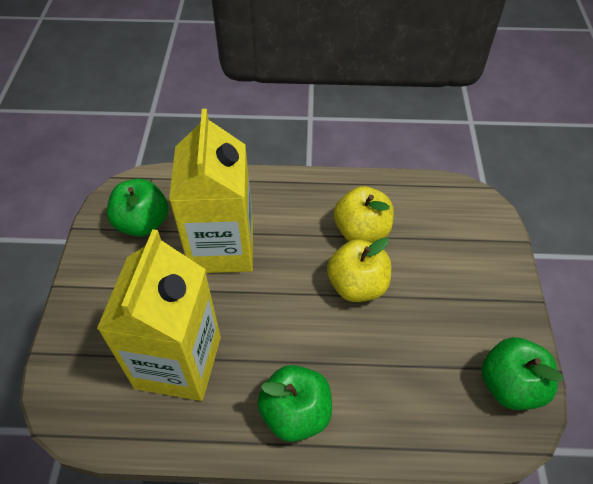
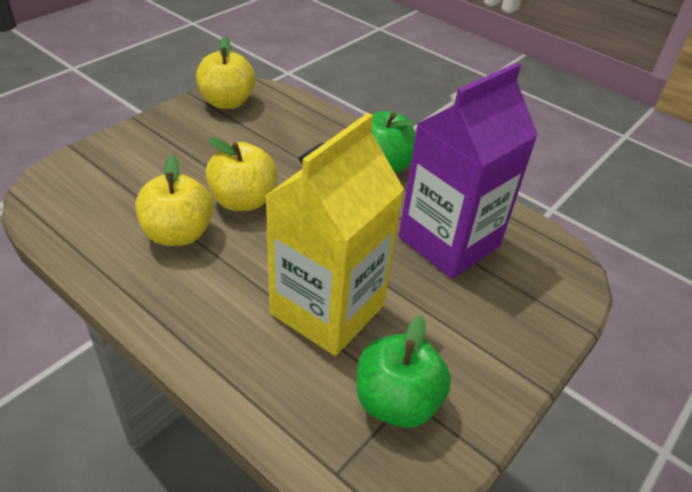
camera: 145 degrees left, 10 degrees down
yellow carton [97,229,221,401] -> purple carton [399,63,538,279]
green apple [481,337,563,410] -> yellow apple [196,36,256,109]

